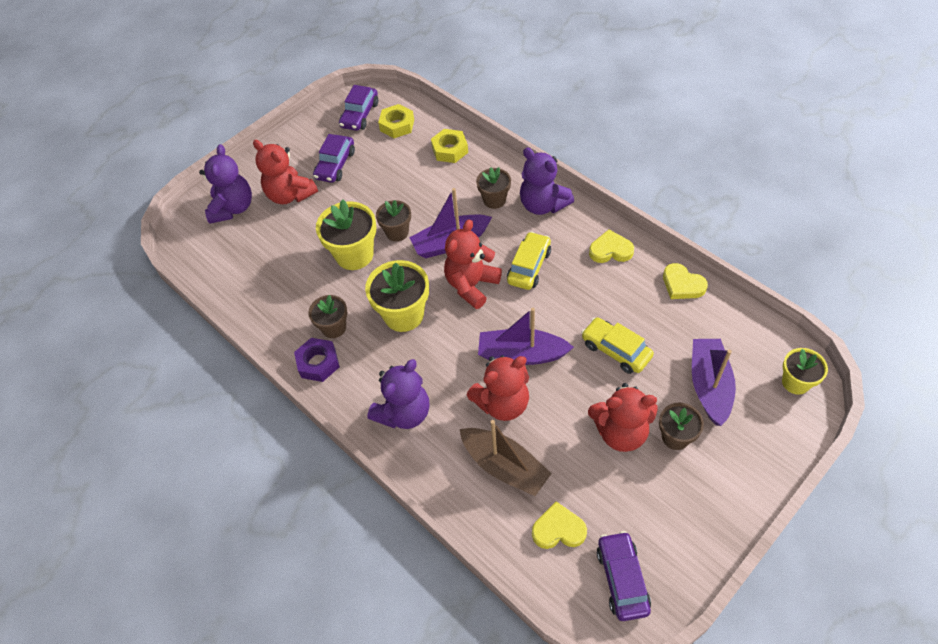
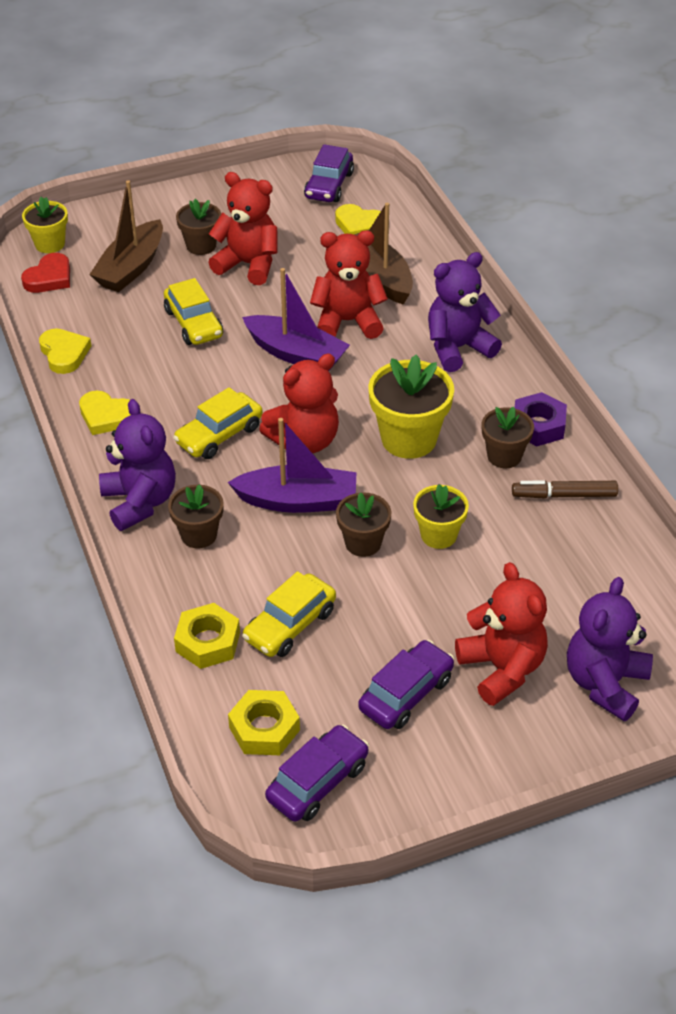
camera: 160 degrees left, 10 degrees down
yellow flower pot [316,199,376,270] -> yellow flower pot [413,484,469,549], size x0.61
purple boat [692,339,736,426] -> brown boat [89,180,163,292]
none -> red heart [21,253,70,293]
none -> yellow car [242,571,336,657]
none -> brown marker [512,480,618,499]

